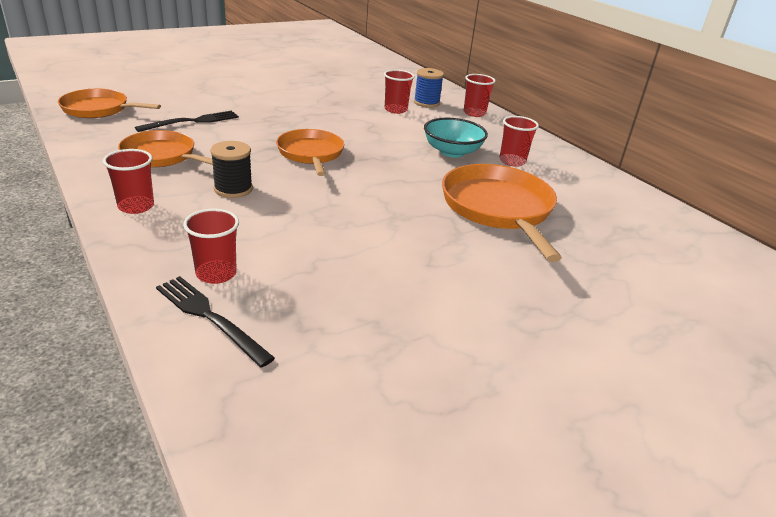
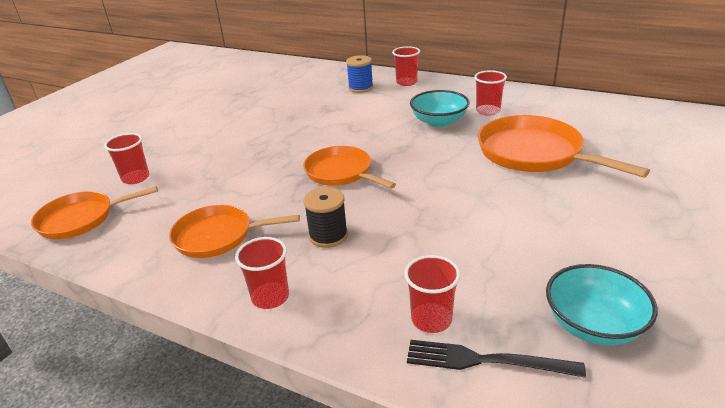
camera: 25 degrees left, 0 degrees up
black fork [135,111,239,132] -> none
red cup [384,70,415,114] -> red cup moved to [104,133,149,184]
none -> turquoise bowl [546,264,658,346]

